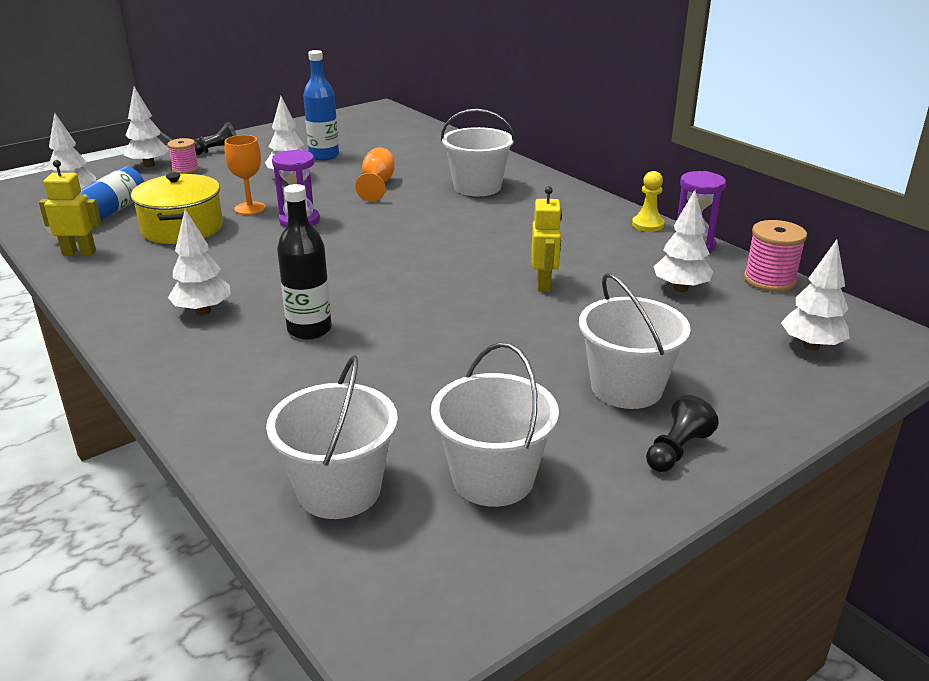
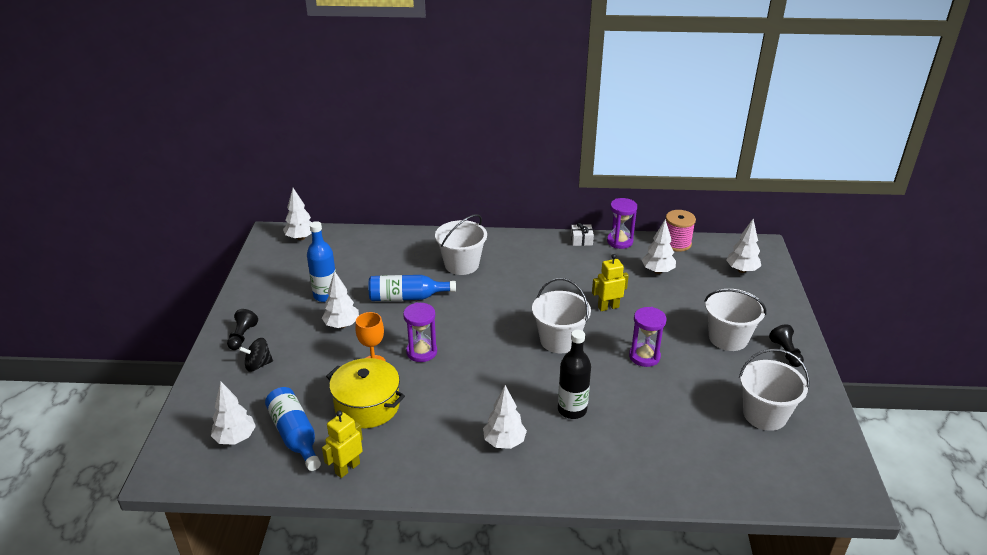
camera: 50 degrees left, 5 degrees up
white tree [124,87,169,167] -> white tree moved to [283,188,312,240]
pink spool [167,138,199,174] -> black spinning top [239,338,273,372]
white bucket [266,355,398,519] -> white bucket moved to [532,278,591,353]
orange goblet [355,147,395,202] -> blue bottle [368,275,456,301]
yellow robot [531,186,562,292] -> yellow robot turned 60 degrees counterclockwise [592,254,629,311]
yellow pawn [632,171,665,232] -> white gift [571,223,594,246]
none -> purple hourglass [629,307,666,367]

